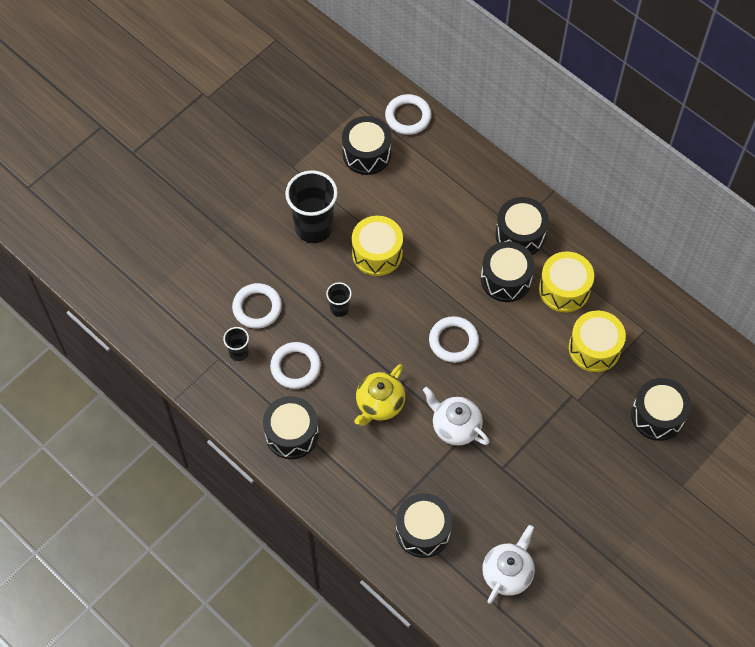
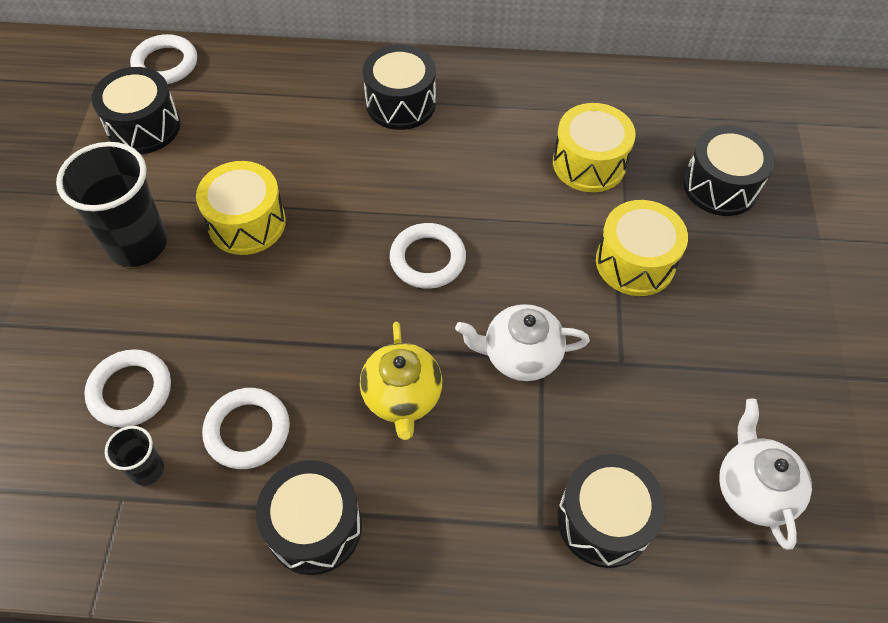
camera: 40 degrees left, 5 degrees down
black cup [326,282,352,317] -> none
black drum [481,241,535,302] -> none
yellow drum [539,251,594,312] -> yellow drum moved to [596,200,688,296]

